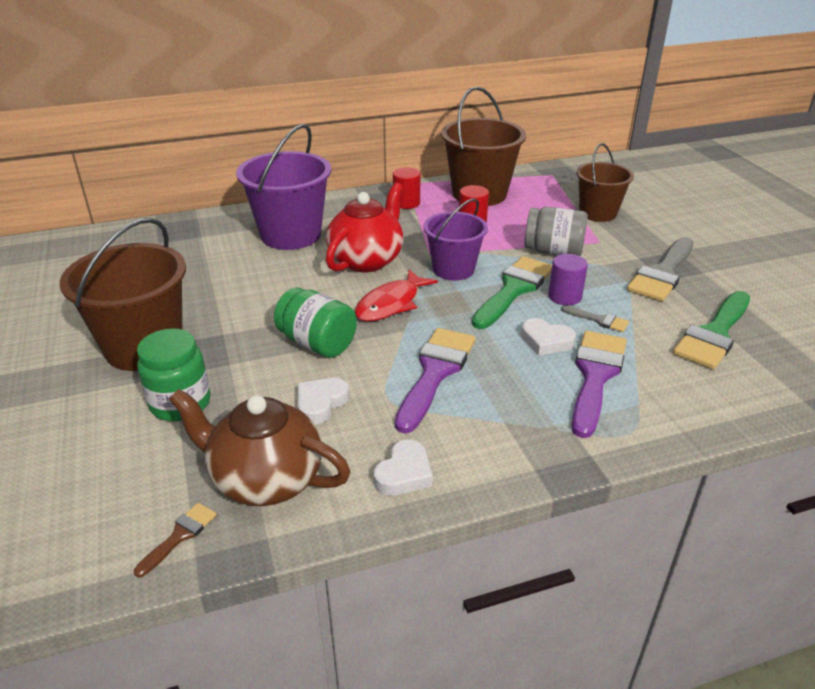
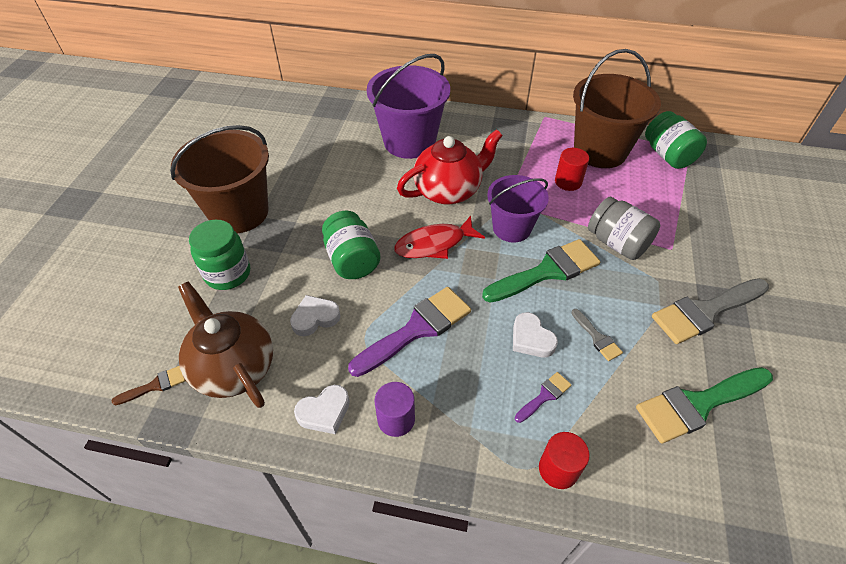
camera: 30 degrees right, 15 degrees up
red cylinder [393,167,421,209] -> red cylinder moved to [539,432,590,489]
purple cylinder [548,254,588,305] -> purple cylinder moved to [375,382,415,437]
purple brush [572,331,627,438] -> purple brush [515,372,572,423], size x0.47
brown bucket [576,143,634,222] -> none
none -> green jar [645,111,707,169]

